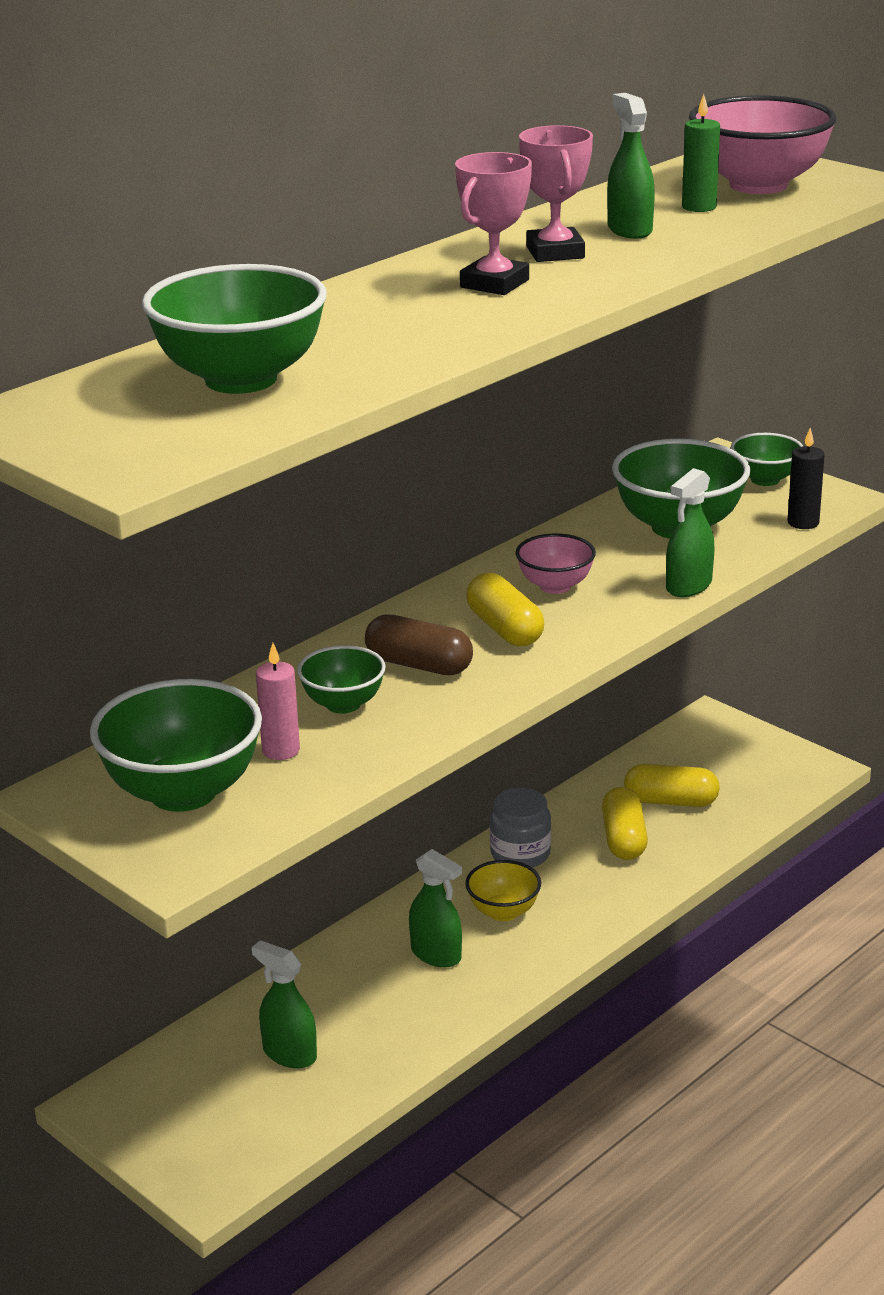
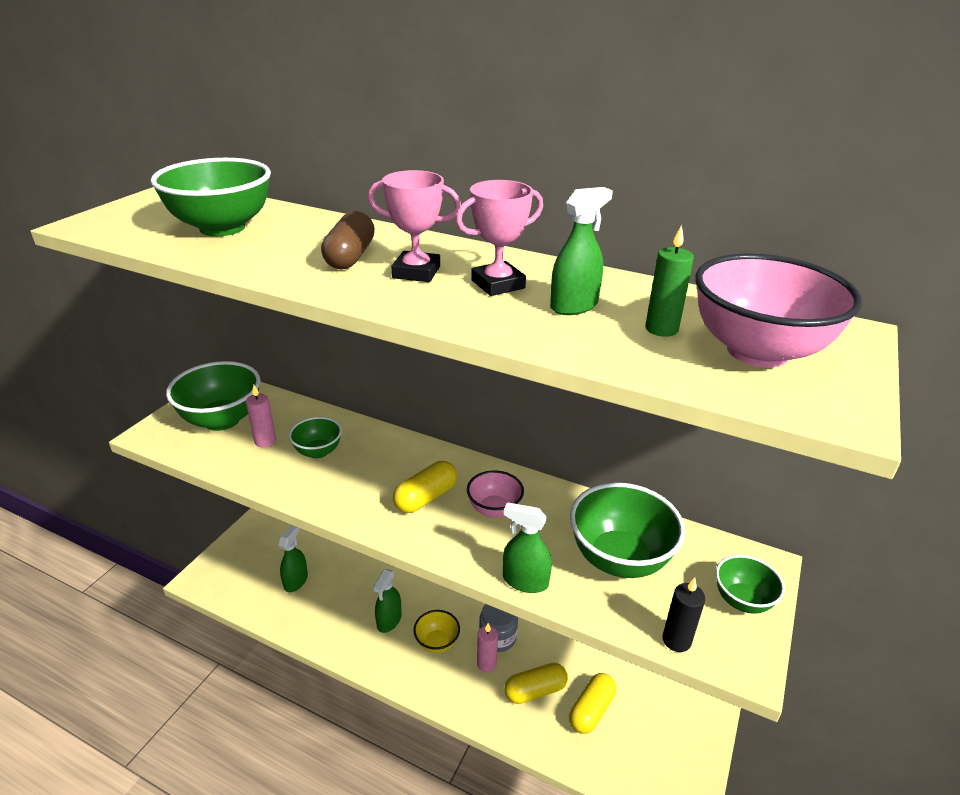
camera: 70 degrees right, 5 degrees up
brown capsule [365,614,473,675] -> brown capsule moved to [321,211,375,269]
yellow capsule [624,764,720,807] -> yellow capsule turned 45 degrees clockwise [569,673,616,734]
none -> pink candle [477,623,498,672]

